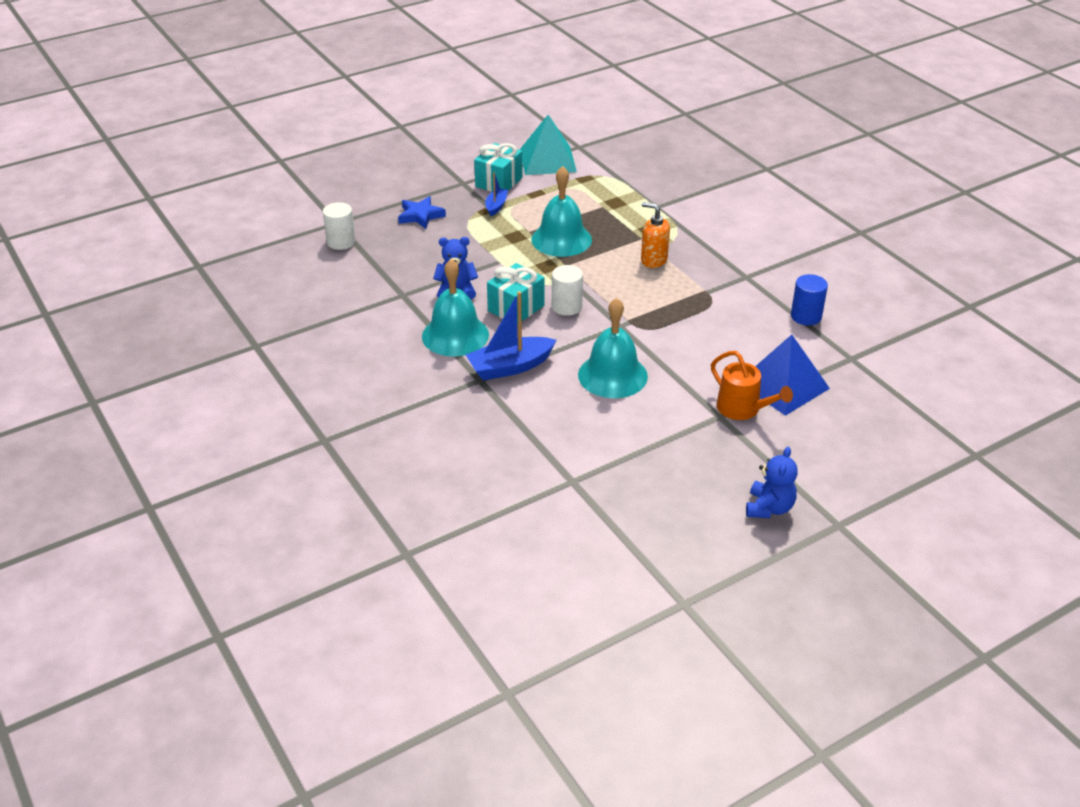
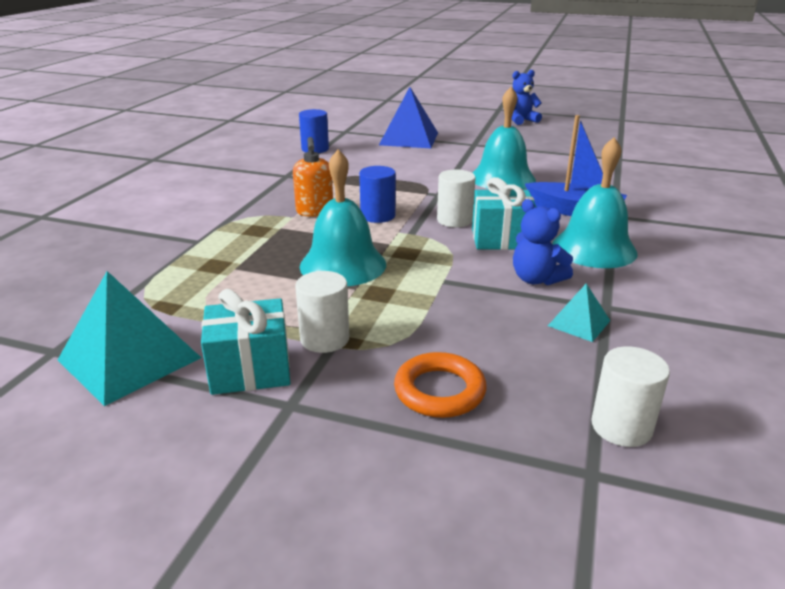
camera: 130 degrees left, 10 degrees down
blue star [398,196,446,229] -> orange ring [394,352,487,418]
blue boat [485,172,508,216] -> white cylinder [295,271,349,353]
orange watering can [711,351,793,420] -> none
none -> blue cylinder [359,166,396,223]
none -> turquoise pyramid [548,283,610,342]

